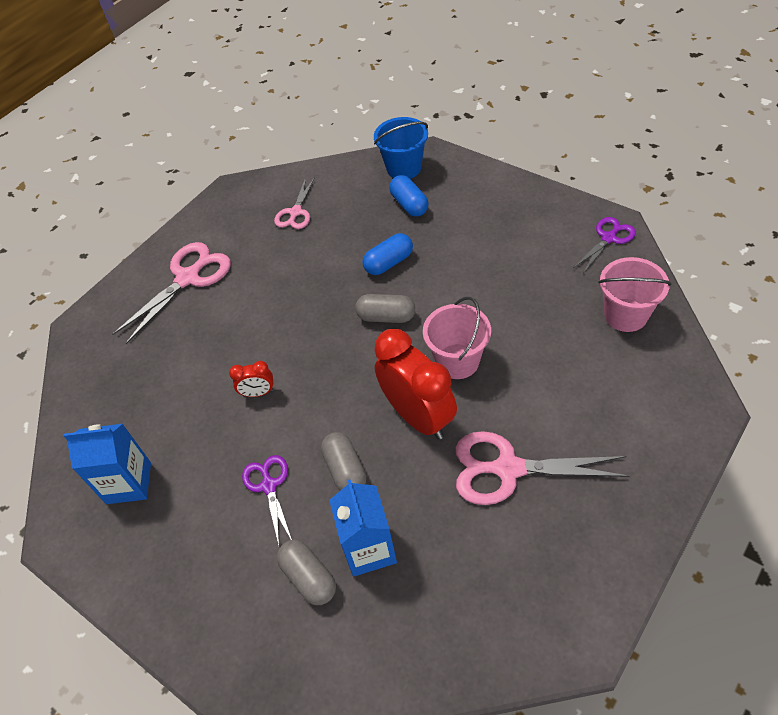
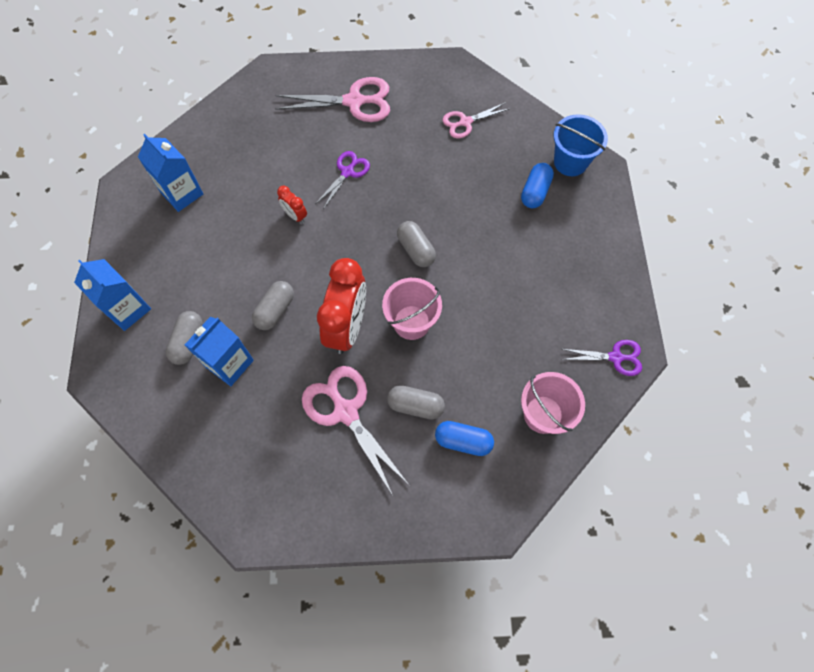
camera: 45 degrees right, 15 degrees up
purple scissors [242,455,292,545] -> purple scissors moved to [316,151,370,209]
blue capsule [362,233,413,275] -> blue capsule moved to [435,421,494,456]
none -> blue carton [74,259,151,331]
none -> grey capsule [387,385,445,420]

